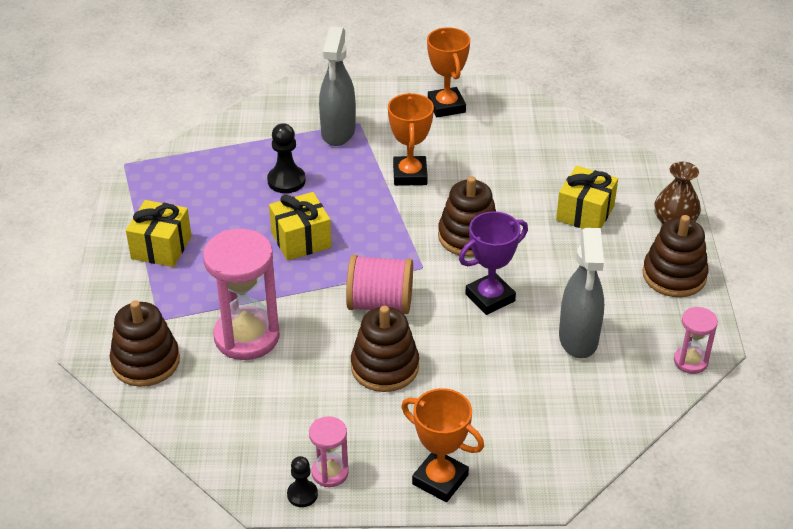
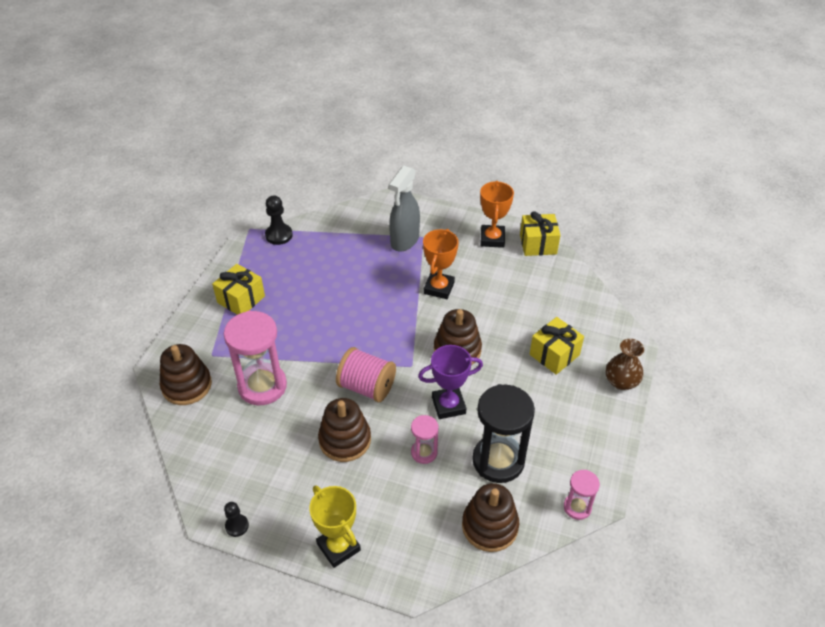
camera: 20 degrees right, 5 degrees up
black pawn [267,123,306,193] -> black pawn moved to [265,196,293,245]
yellow gift [269,192,331,261] -> yellow gift moved to [520,211,560,256]
pink hourglass [309,416,349,487] -> pink hourglass moved to [411,415,439,464]
orange trophy [401,388,484,502] -> yellow trophy [309,486,361,568]
grey spray bottle [559,228,604,358] -> black hourglass [472,384,535,483]
brown stacking toy [643,215,709,297] -> brown stacking toy moved to [462,483,519,552]

